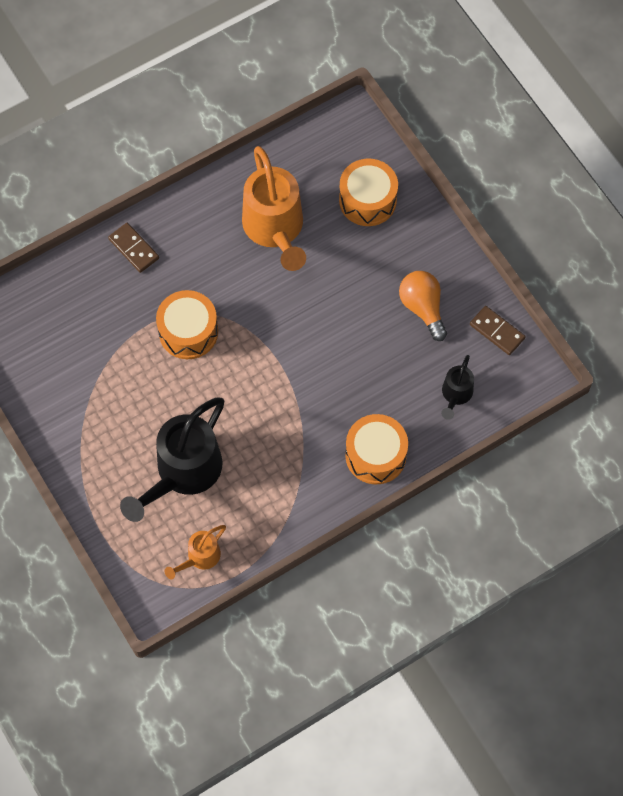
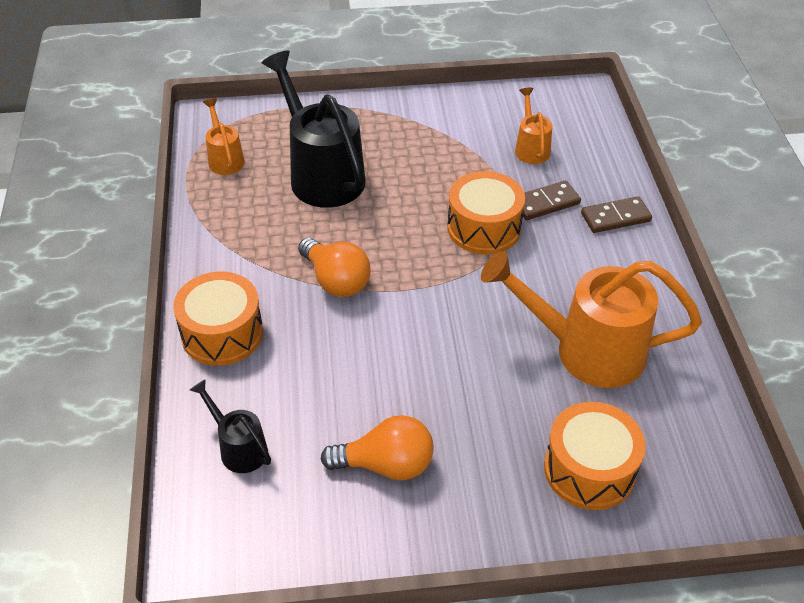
camera: 115 degrees right, 20 degrees down
brown domino [470,306,526,355] -> brown domino moved to [523,180,581,220]
none -> orange light bulb [298,238,371,297]
none -> orange watering can [515,88,552,164]

